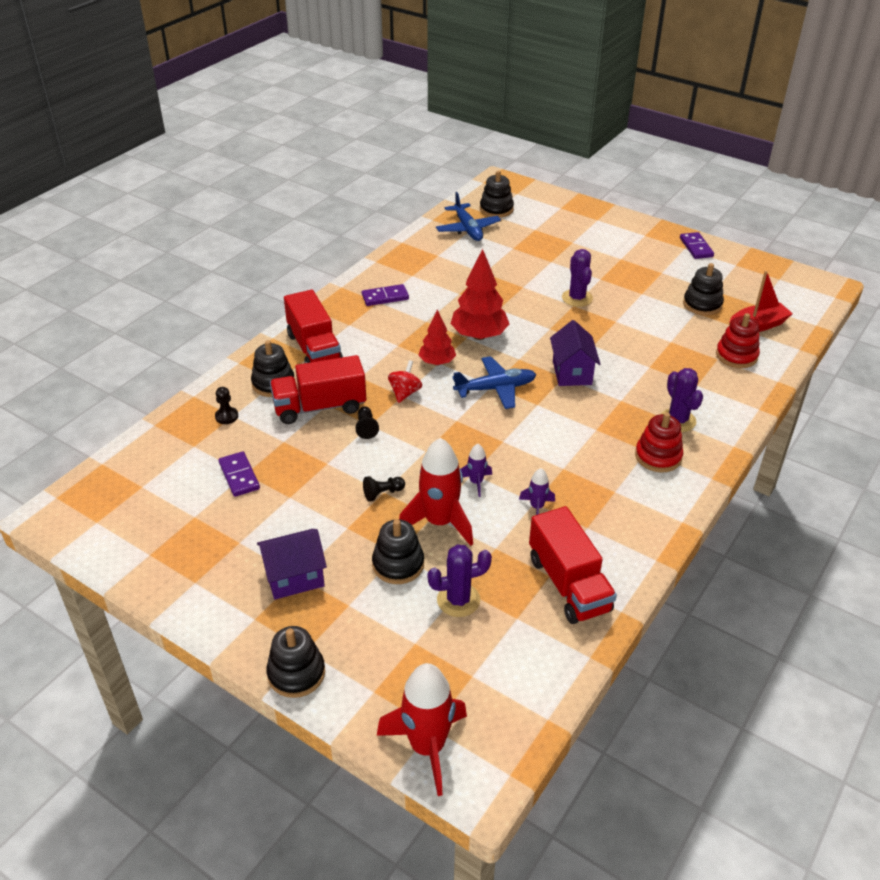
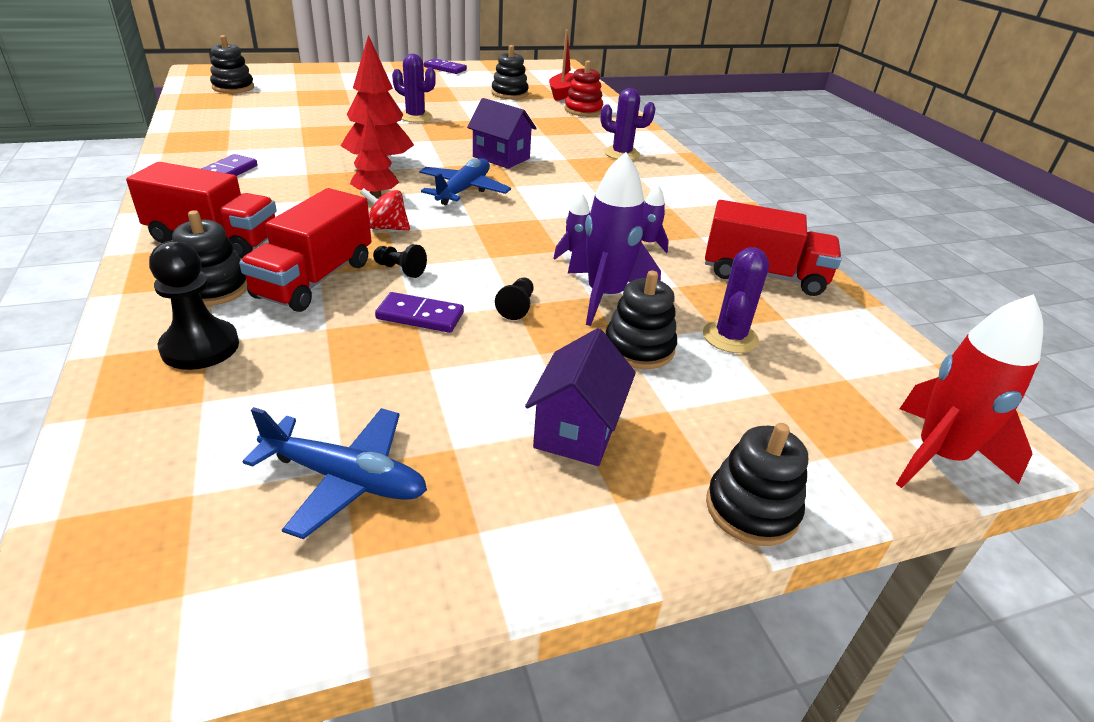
camera: 55 degrees left, 5 degrees down
black pawn [215,387,238,424] -> black pawn [149,241,239,370], size x1.84
purple domino [219,451,260,497] -> purple domino moved to [375,292,464,333]
red spinning top [388,360,422,403] -> red spinning top turned 45 degrees counterclockwise [360,188,410,231]
red rocket [399,438,473,546] -> purple rocket [568,152,661,326]
blue plane [436,192,501,241] -> blue plane moved to [242,407,427,539]
red stacking toy [635,412,683,472] -> none

